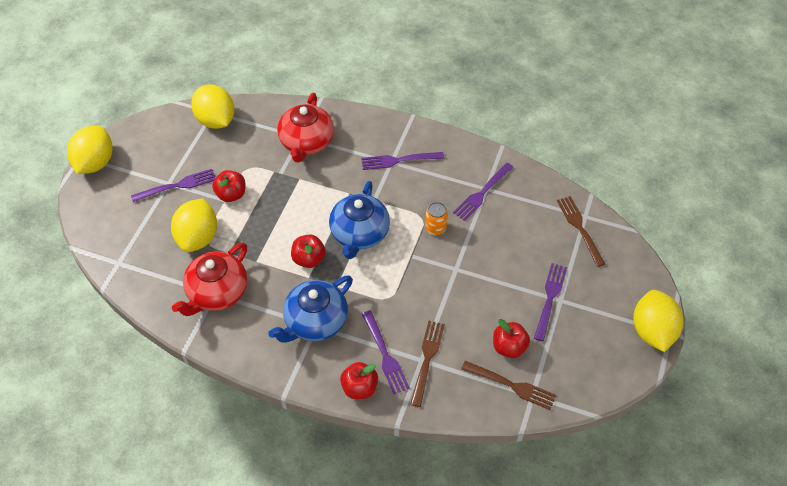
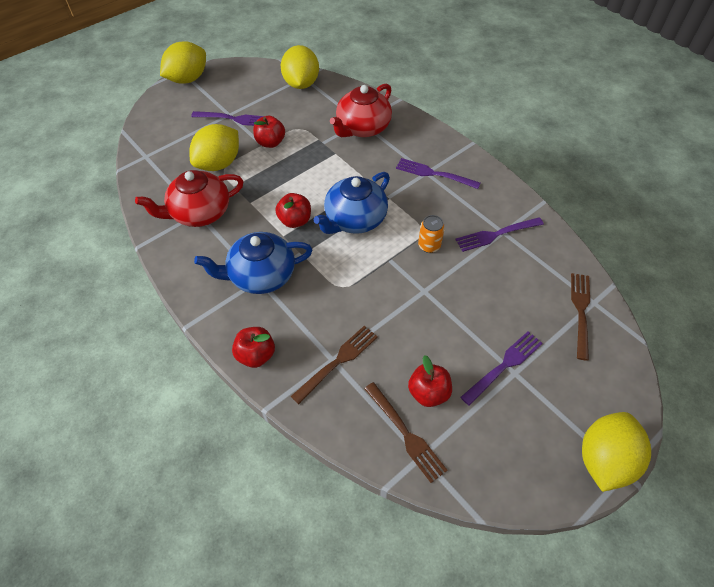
camera: 30 degrees right, 0 degrees up
purple fork [362,310,410,394] -> none

